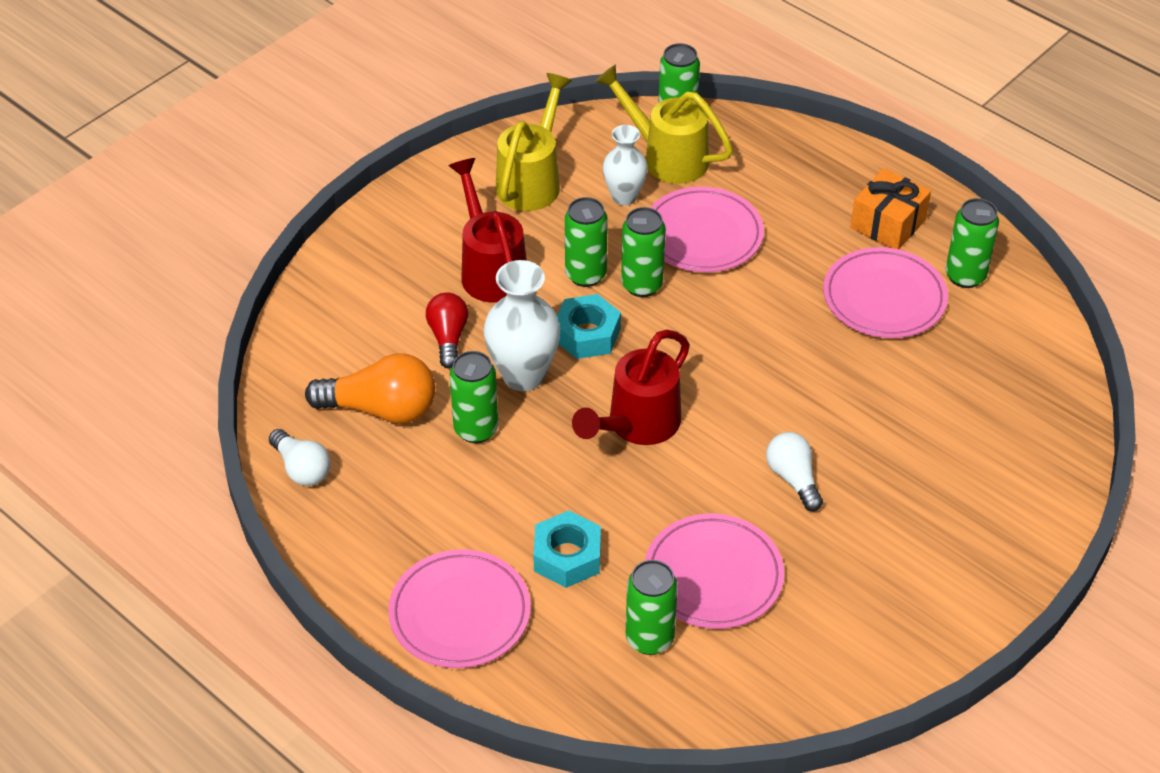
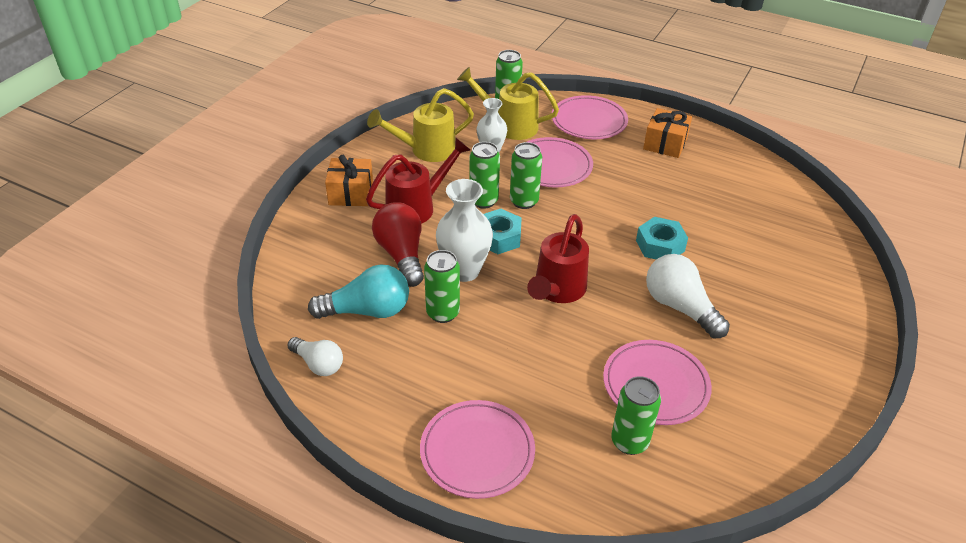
camera: 15 degrees left, 5 degrees down
orange light bulb [305,353,435,424] -> turquoise light bulb [308,265,409,319]
red light bulb [426,292,468,368] -> red light bulb [372,202,424,287], size x1.58
red watering can [449,158,527,303] -> red watering can turned 90 degrees clockwise [366,138,470,224]
yellow watering can [495,73,572,211] -> yellow watering can turned 120 degrees counterclockwise [367,88,474,162]
turquoise nut [533,511,601,588] -> turquoise nut moved to [636,217,688,259]
white light bulb [766,432,823,511] -> white light bulb [646,254,730,338], size x1.58
pink plate [823,247,948,338] -> pink plate moved to [552,95,628,139]
green can [945,198,999,288] -> none
none -> orange gift [325,155,373,206]

